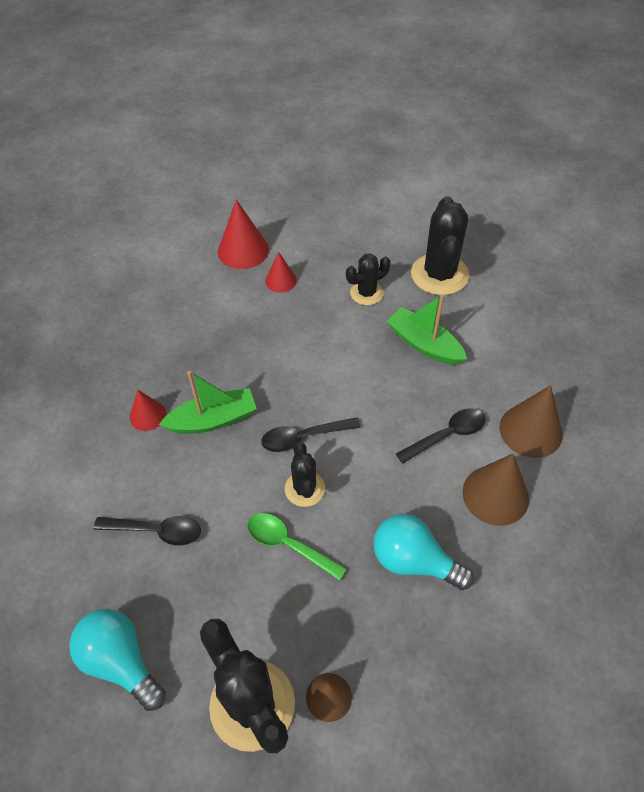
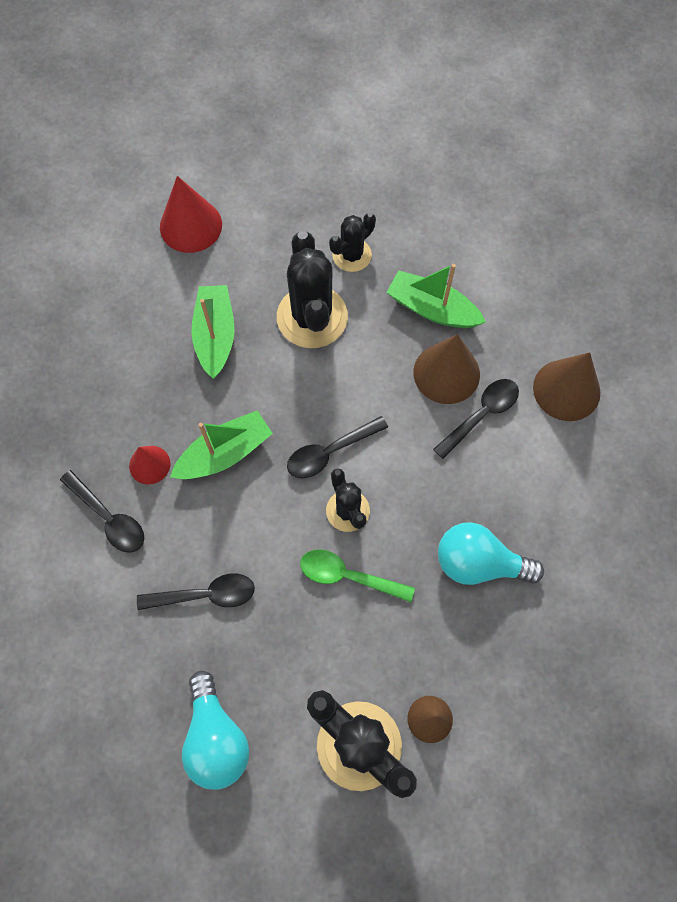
camera: 15 degrees left, 15 degrees up
turquoise light bulb [69,609,166,711] -> turquoise light bulb turned 135 degrees counterclockwise [182,671,249,790]
red cone [265,252,297,293] -> none
black cactus [411,196,469,295] -> black cactus moved to [277,231,348,348]
brown cone [463,454,529,526] -> brown cone moved to [413,334,480,404]
none -> black spoon [60,470,144,553]
none -> green boat [191,285,235,379]

